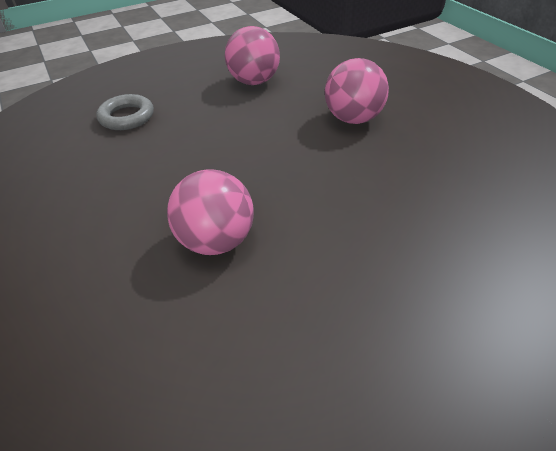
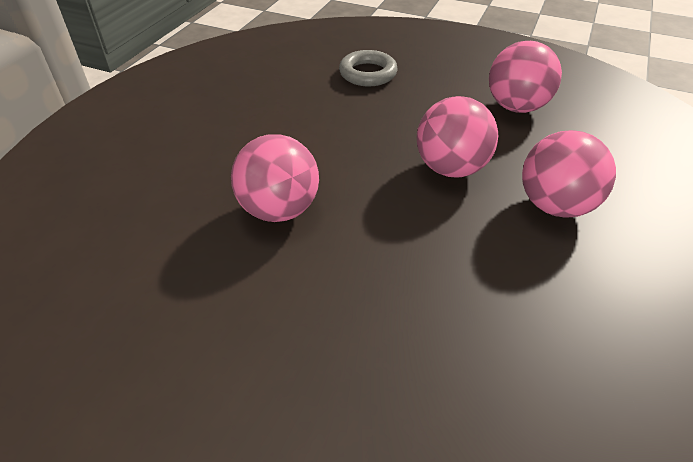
camera: 50 degrees right, 0 degrees up
none -> pink ball [417,96,498,177]

